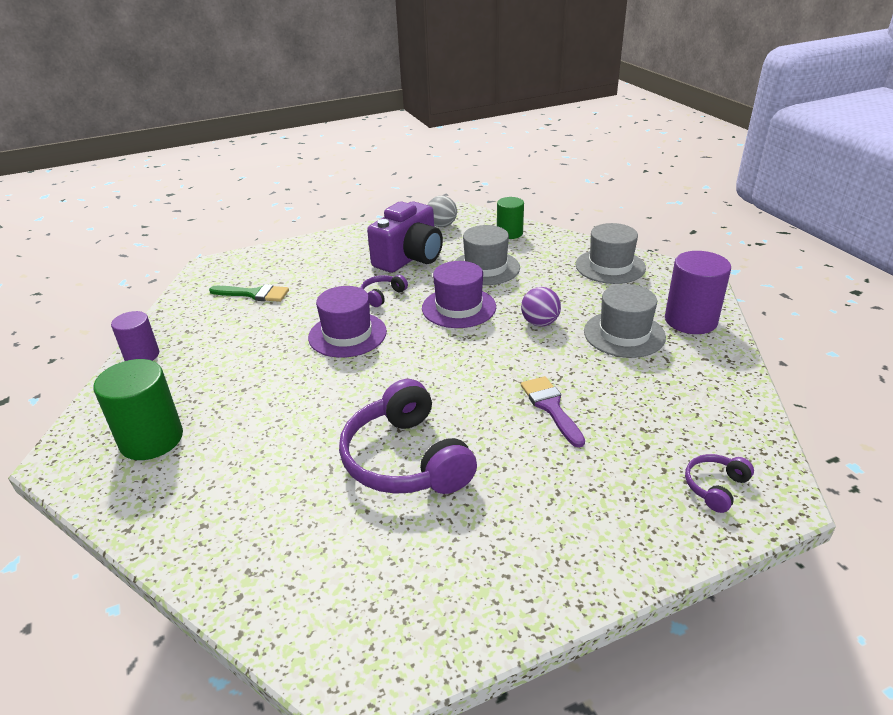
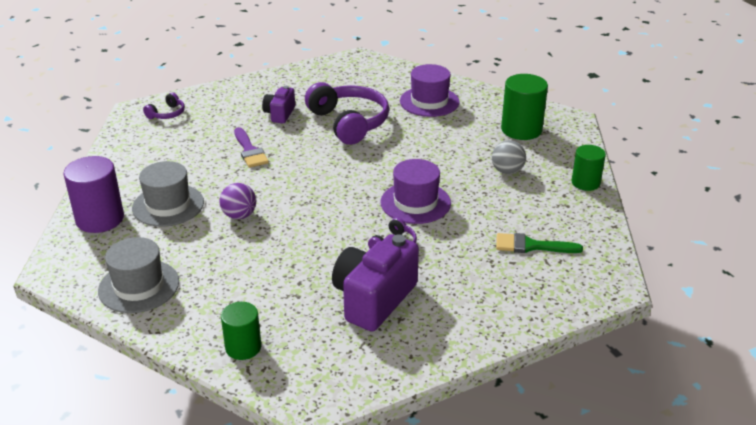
camera: 175 degrees right, 0 degrees up
purple cylinder [111,311,159,361] -> green cylinder [572,145,606,191]
purple hat [422,261,496,328] -> purple hat moved to [400,64,460,117]
grey ball [428,196,457,227] -> grey ball moved to [492,140,526,174]
grey hat [455,225,520,285] -> none
none -> purple camera [262,86,295,123]

